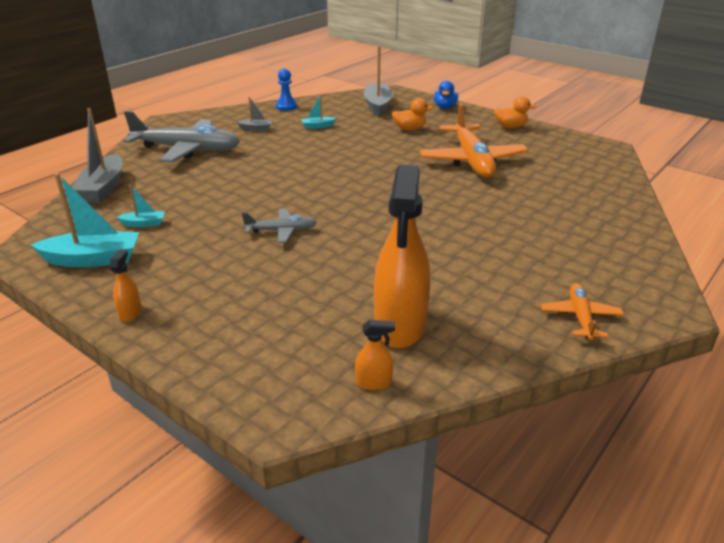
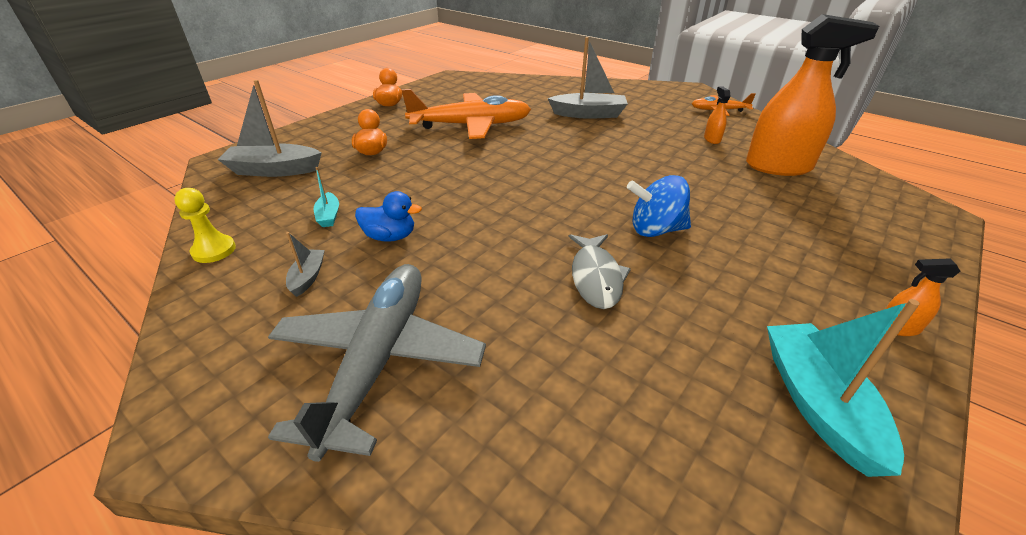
camera: 90 degrees left, 5 degrees up
grey boat [73,108,123,203] -> grey boat moved to [548,37,628,119]
turquoise boat [117,185,165,227] -> none
grey plane [242,209,317,243] -> blue spinning top [627,175,691,237]
blue pawn [276,68,297,111] -> yellow pawn [174,188,236,263]
orange spray bottle [355,320,395,390] -> orange spray bottle moved to [704,86,730,144]
blue duck [434,81,458,109] -> blue duck moved to [355,191,422,242]
none -> grey fish [569,234,631,309]

